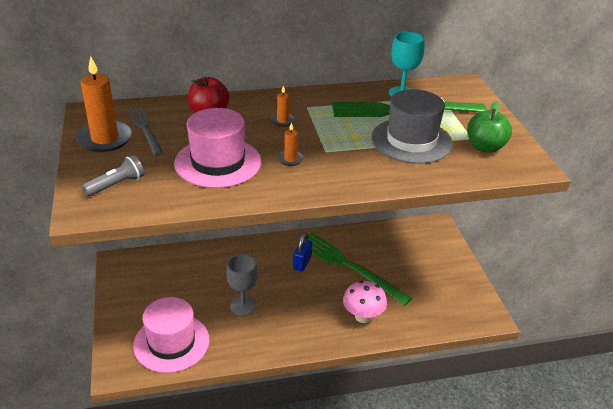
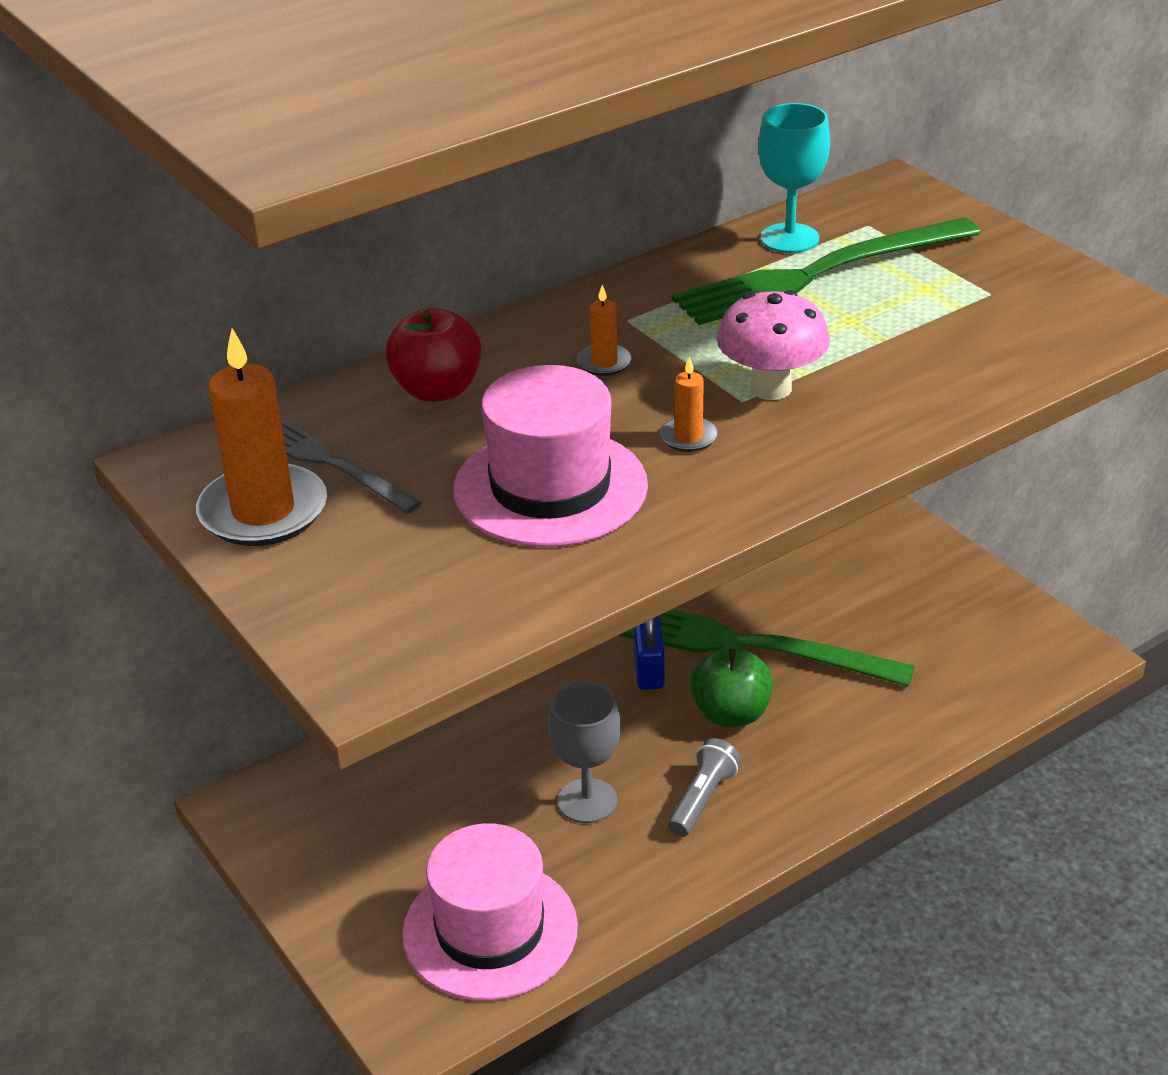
camera: 20 degrees left, 0 degrees up
grey flashlight [82,155,144,196] -> grey flashlight moved to [668,738,741,837]
pink mushroom [343,281,387,323] -> pink mushroom moved to [717,290,830,400]
grey hat [371,89,453,164] -> none
green apple [467,101,512,153] -> green apple moved to [690,629,773,727]

